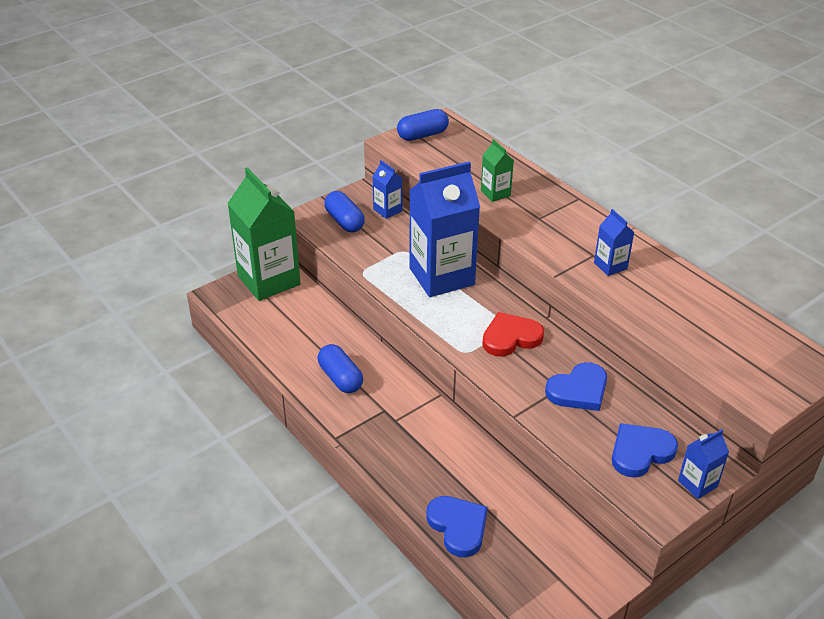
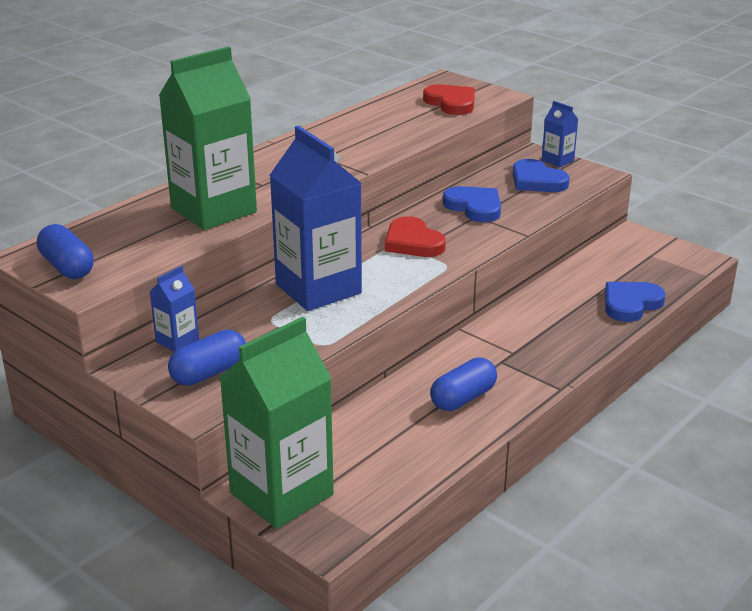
camera: 100 degrees left, 10 degrees down
green carton [481,139,514,202] -> green carton [159,46,257,230], size x2.21
blue carton [594,209,635,276] -> none
none -> red heart [423,84,475,115]

